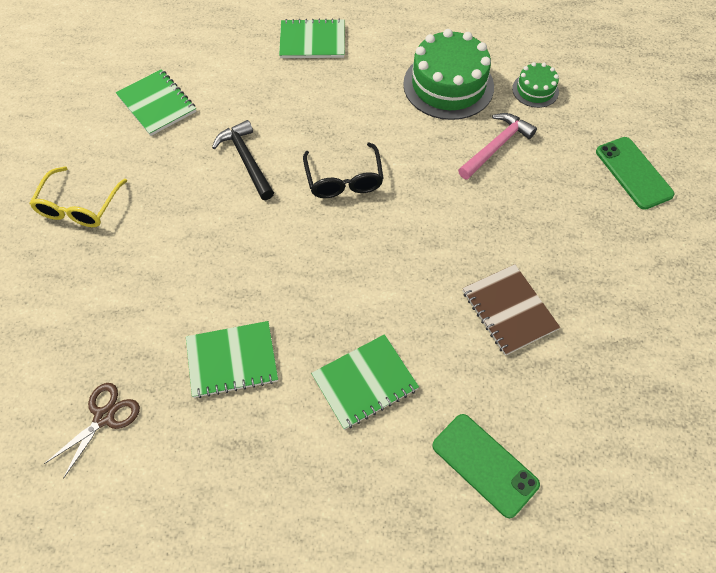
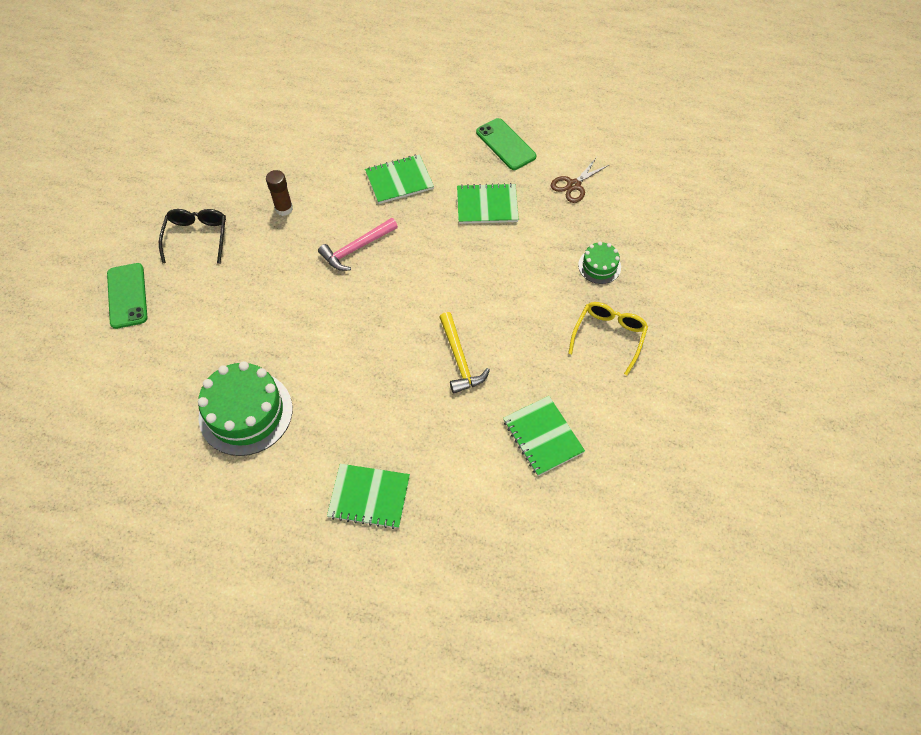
camera: 170 degrees left, 0 degrees up
black hammer [212,120,274,200] -> yellow hammer [439,312,490,393]
black glasses [303,142,384,198] -> black glasses moved to [159,209,226,264]
green phone [432,414,540,518] -> green phone moved to [476,118,536,170]
pink hammer [458,113,537,180] -> pink hammer moved to [318,218,398,271]
brown notebook [463,264,560,356] -> brown glue stick [266,170,293,216]
green cake [512,62,559,108] -> green cake moved to [578,242,621,284]

